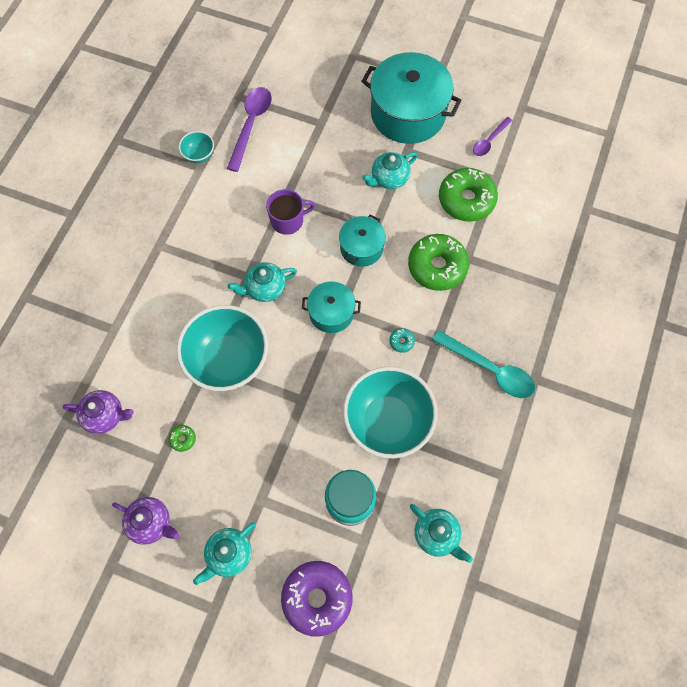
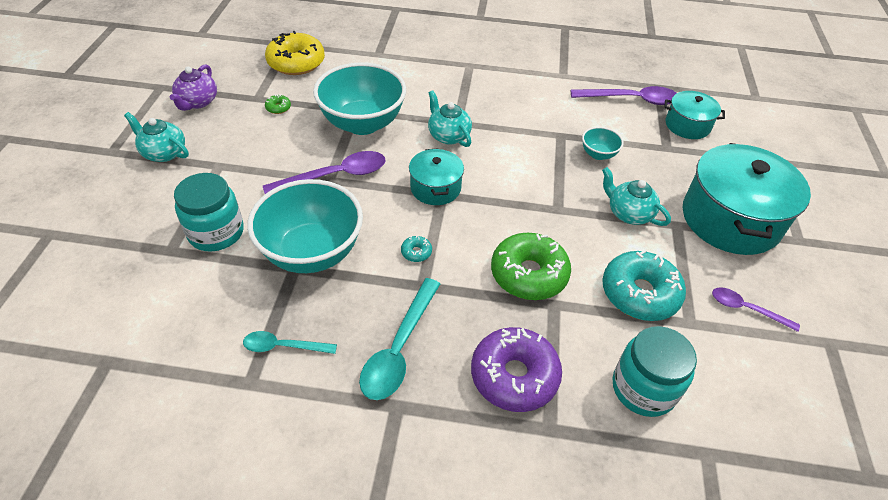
camera: 75 degrees right, 20 degrees down
purple teapot [63,390,134,434] -> yellow donut [265,31,325,75]
turquoise bowl [179,131,214,163] -> turquoise bowl moved to [582,127,624,160]
purple mug [266,189,315,235] -> none
purple donut [281,561,352,636] -> purple donut moved to [471,327,562,412]
turquoise pot [339,215,386,267] -> turquoise pot moved to [664,91,725,139]
turquoise teapot [410,504,473,563] -> none
green donut [439,168,498,222] -> turquoise donut [602,250,686,321]
none -> turquoise spoon [243,331,337,354]
none -> purple spoon [263,151,386,194]
none -> turquoise jar [613,326,697,417]

